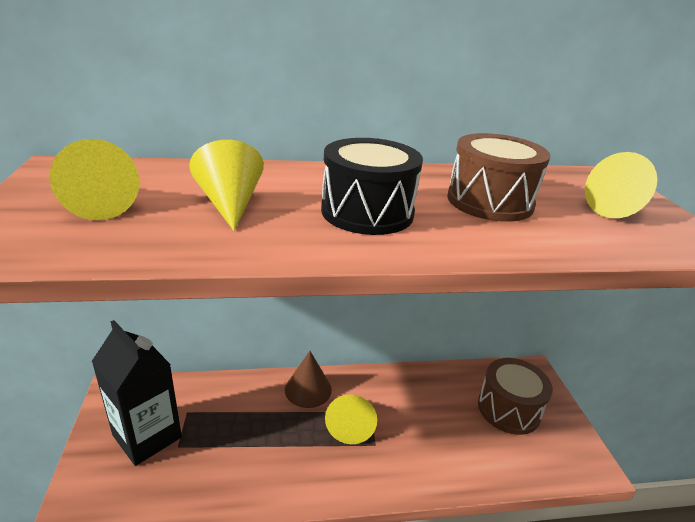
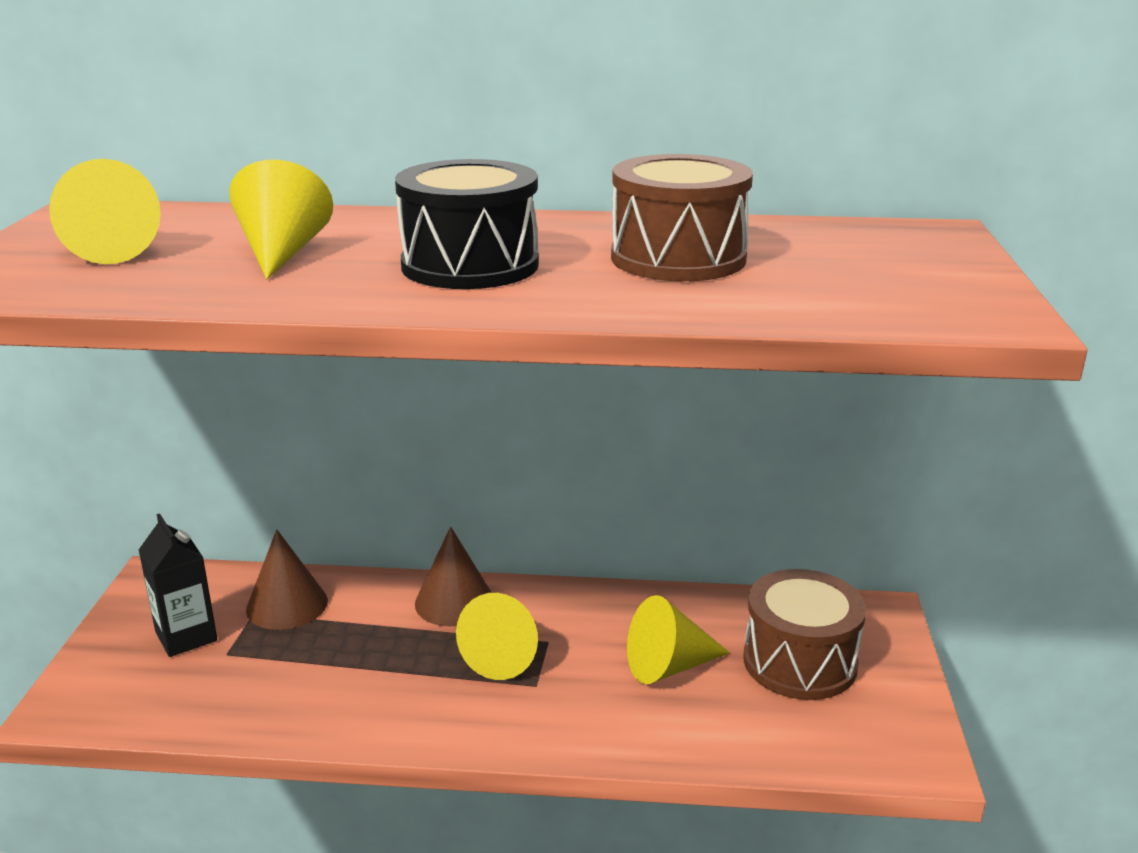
camera: 15 degrees right, 5 degrees down
black carton [92,320,182,466] -> black carton [139,513,217,657], size x0.63
yellow cone [585,152,658,218] -> yellow cone moved to [627,595,730,684]
none -> brown cone [246,529,328,630]

